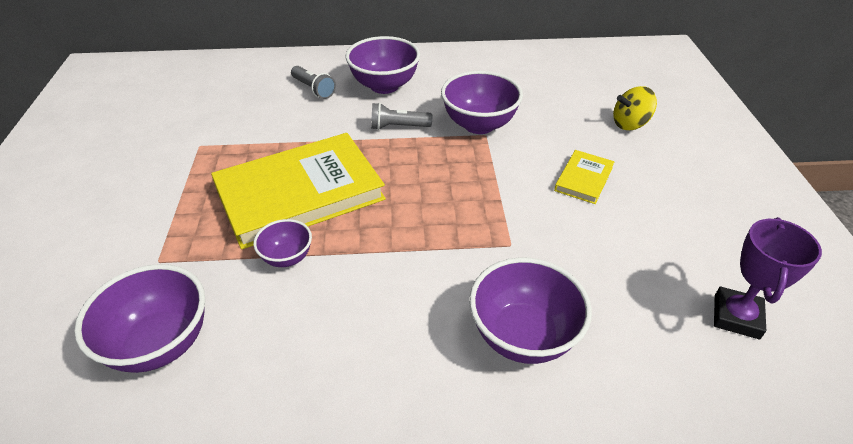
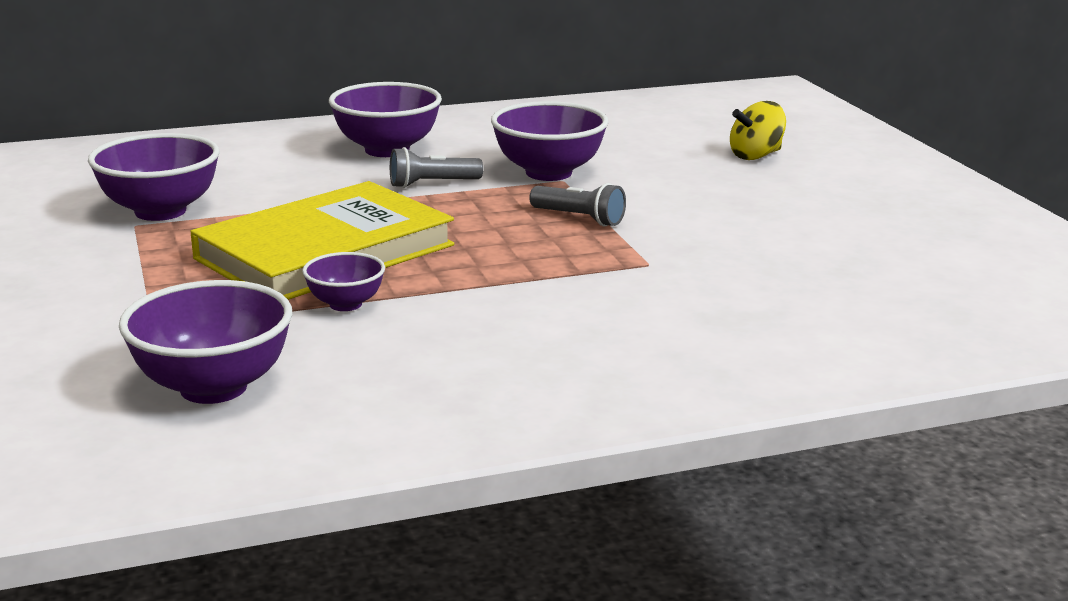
camera: 15 degrees left, 20 degrees down
grey flashlight [291,66,336,99] -> grey flashlight moved to [529,183,626,226]
purple bowl [469,257,592,364] -> purple bowl moved to [88,133,220,221]
yellow book [554,150,614,204] -> none
purple trophy [714,217,822,339] -> none

